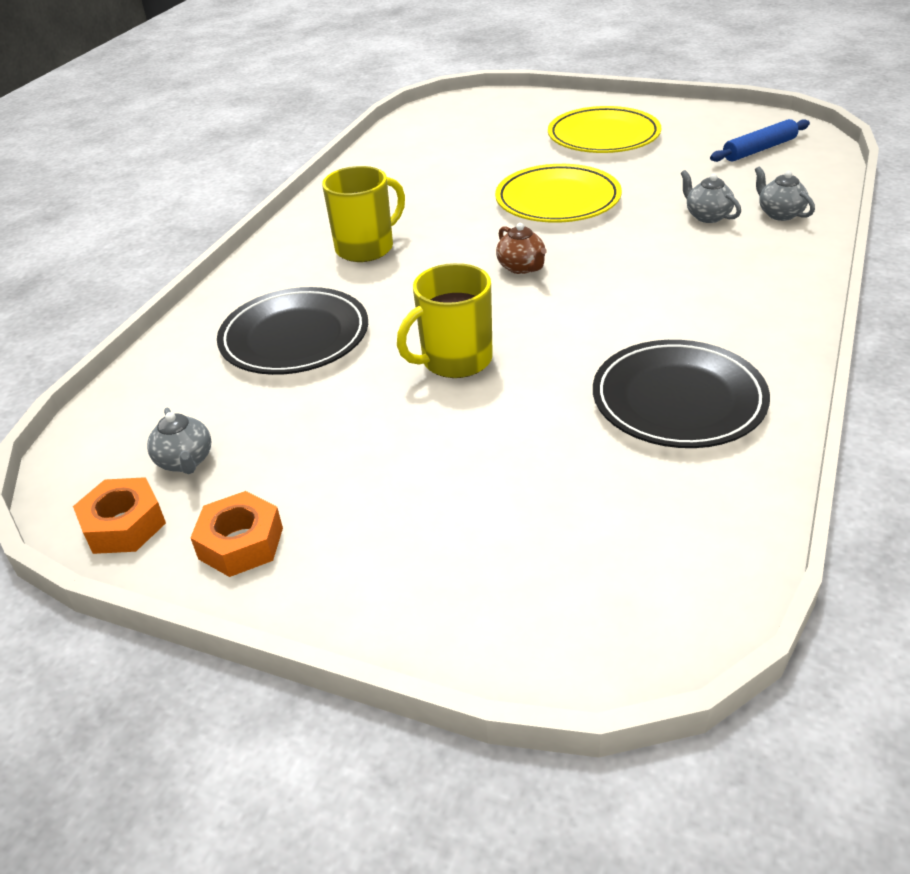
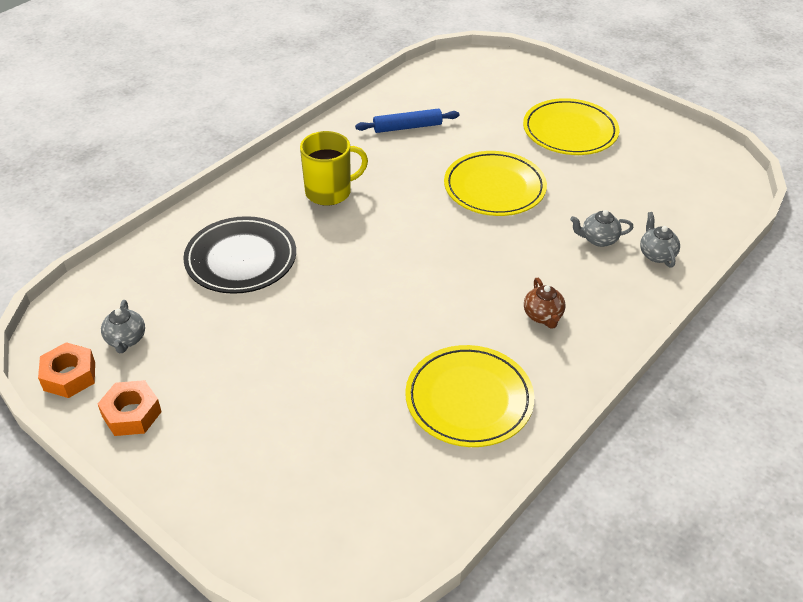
camera: 15 degrees right, 5 degrees up
yellow mug [397,263,493,378] -> none
brown teapot [496,223,547,274] -> brown teapot moved to [524,278,566,329]
black plate [593,340,770,448] -> yellow plate [405,345,534,447]
grey teapot [681,170,741,223] -> grey teapot turned 75 degrees counterclockwise [570,210,634,247]
blue rolling pin [710,119,810,162] -> blue rolling pin moved to [355,108,459,133]

